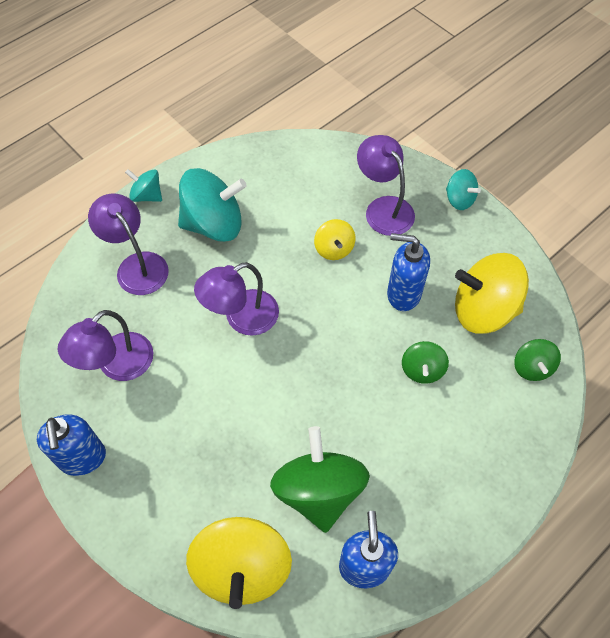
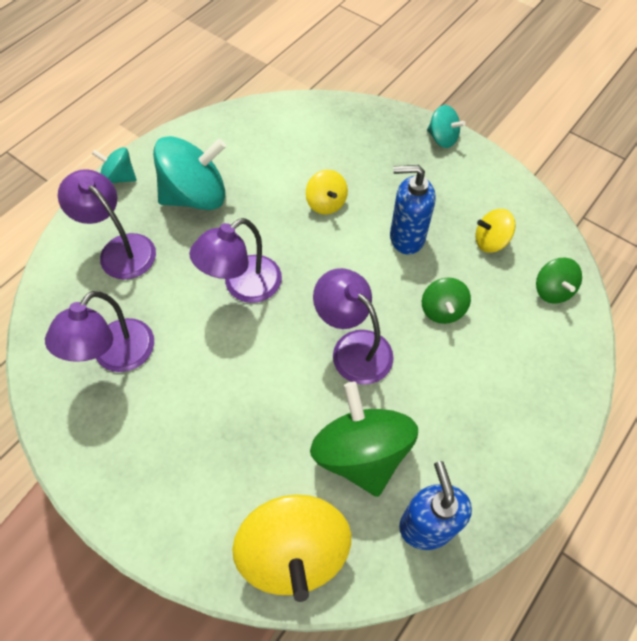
camera: 10 degrees left, 0 degrees up
blue soap dispenser [37,415,106,476] -> none
purple lamp [357,135,415,236] -> purple lamp moved to [313,268,394,385]
yellow spinning top [455,253,529,334] -> yellow spinning top [475,209,516,253], size x0.52

